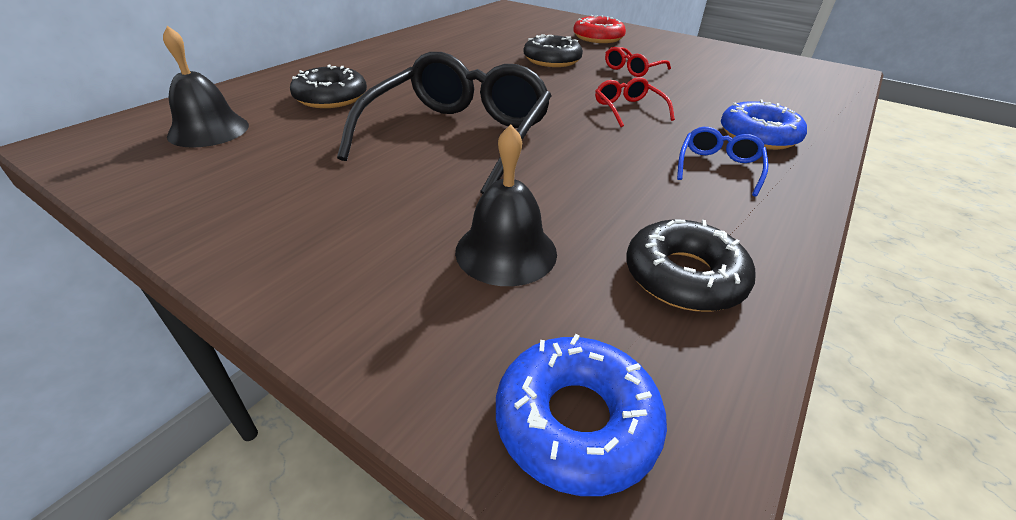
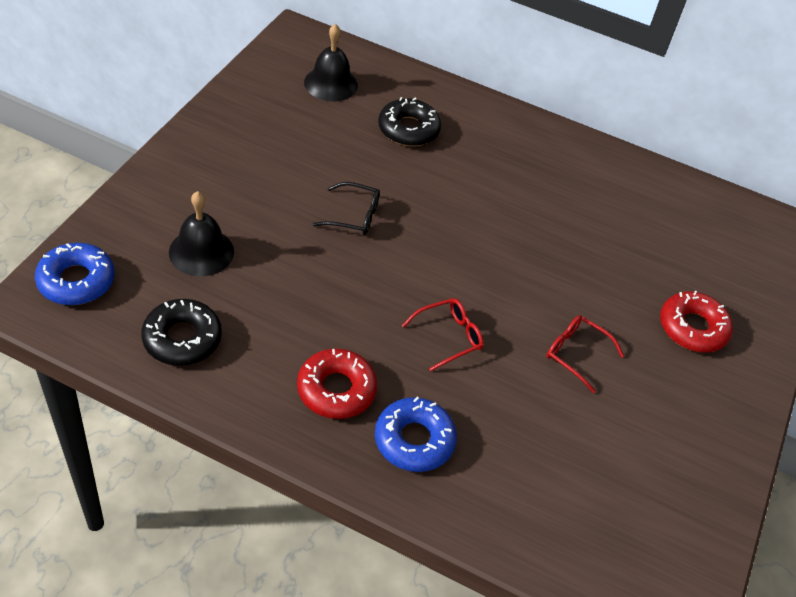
camera: 75 degrees right, 10 degrees up
black glasses [337,52,551,194] -> black glasses [313,182,380,235], size x0.44
black donut [524,34,583,67] -> none
blue glasses [677,127,768,196] -> red donut [297,349,377,419]

